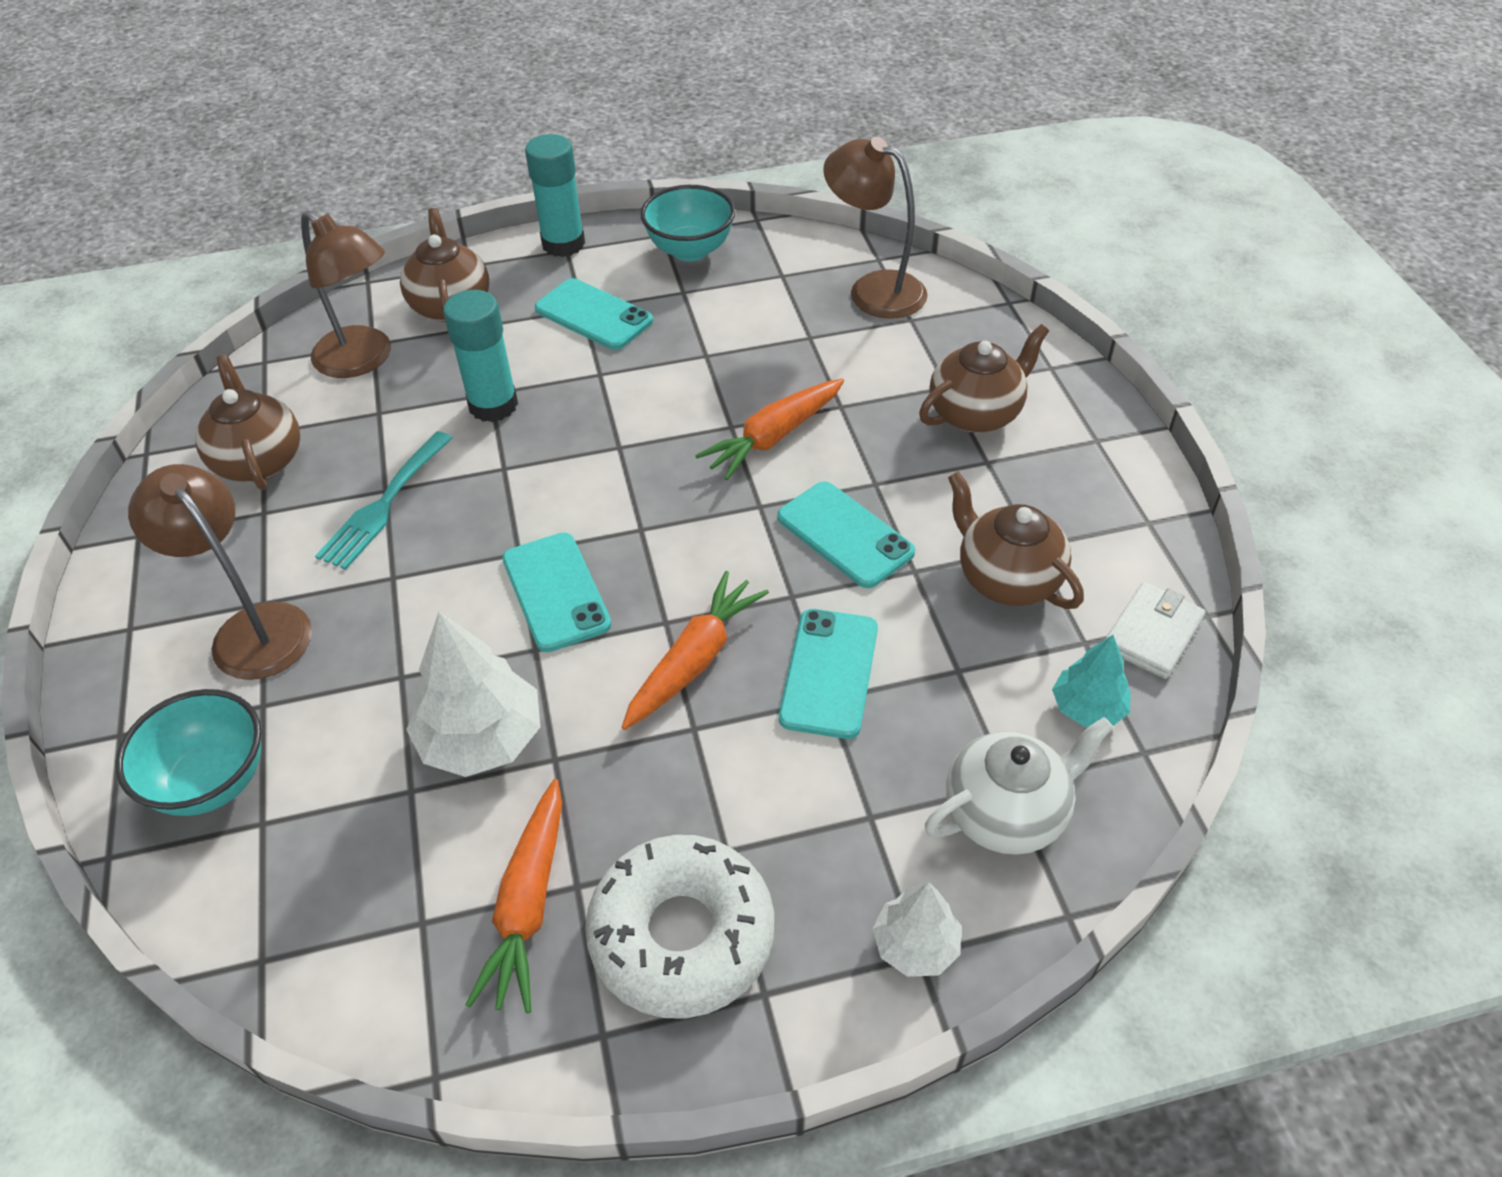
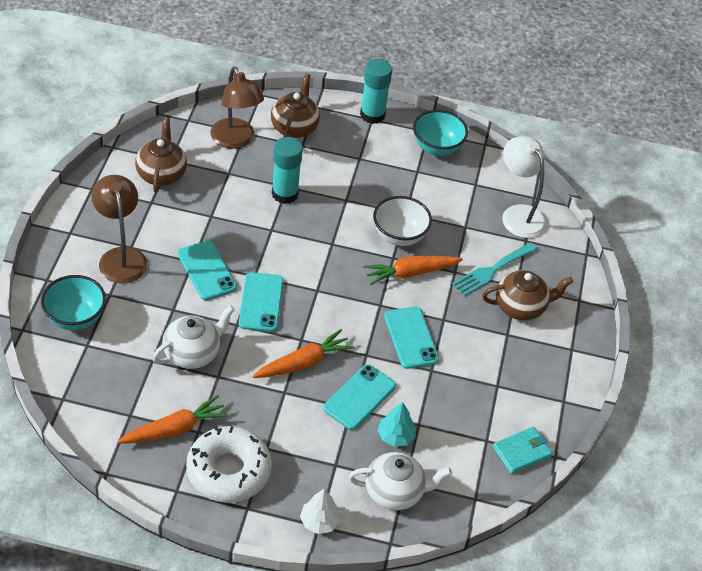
camera: 20 degrees right, 0 degrees up
turquoise fork [315,431,453,570] -> turquoise fork moved to [452,242,537,296]
white tree [406,612,541,777] -> white teapot [152,305,235,369]
orange carrot [466,779,562,1013] -> orange carrot turned 150 degrees counterclockwise [117,395,229,444]
turquoise phone [535,278,653,350] -> turquoise phone moved to [178,241,237,300]
brown lamp [823,137,928,319] -> white lamp [502,136,547,238]
brown teapot [948,471,1084,609] -> none
turquoise tree [1052,635,1131,727] -> turquoise tree moved to [377,402,416,447]
white wallet [1105,582,1206,679] -> turquoise wallet [493,427,553,474]
none -> white bowl [373,196,432,246]

